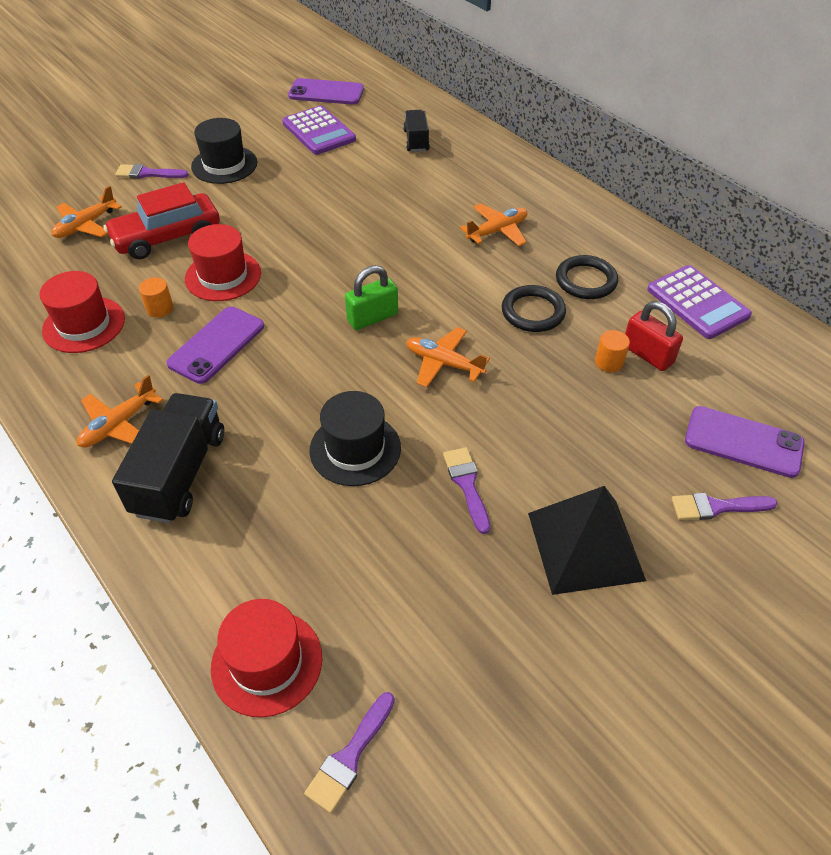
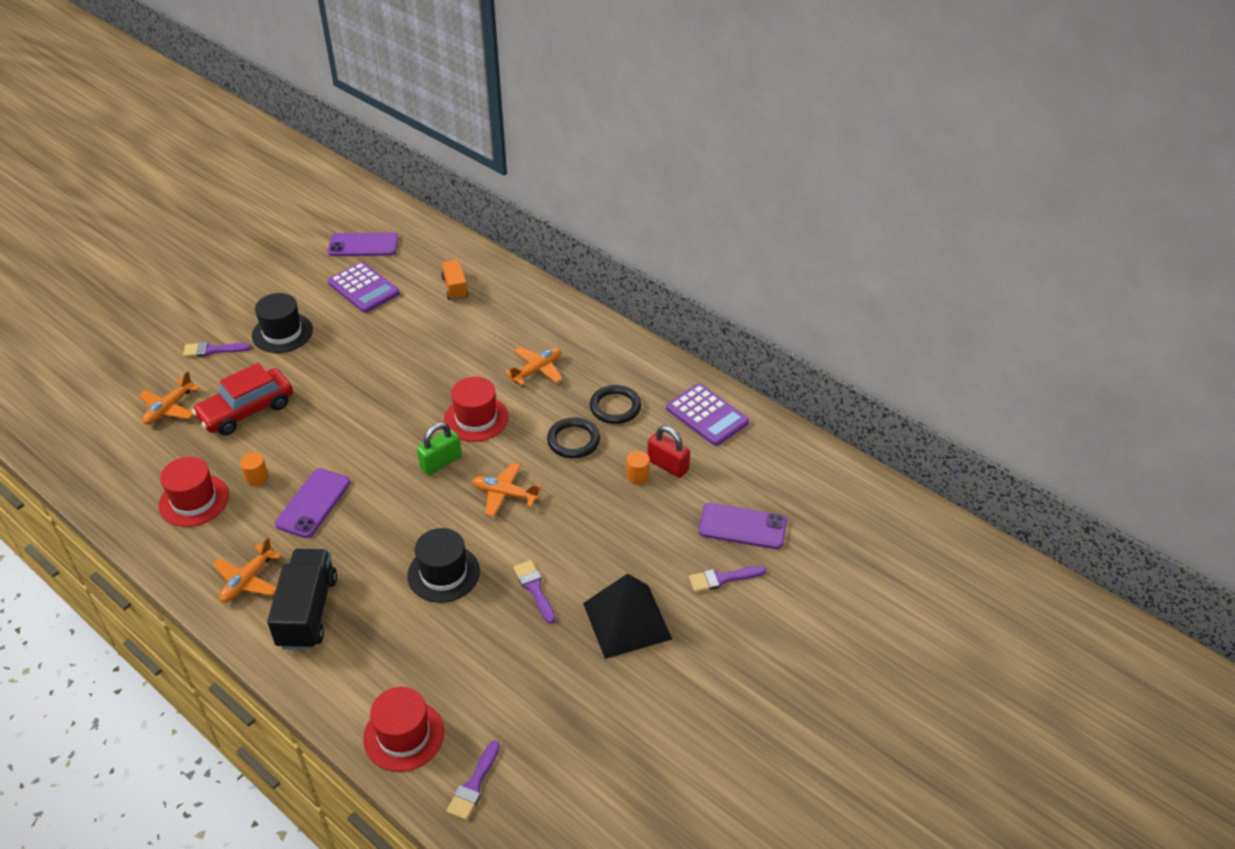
camera: 10 degrees left, 5 degrees down
red hat [185,224,261,301] -> red hat moved to [444,377,509,442]
black truck [403,110,430,152] -> orange truck [441,260,468,301]

